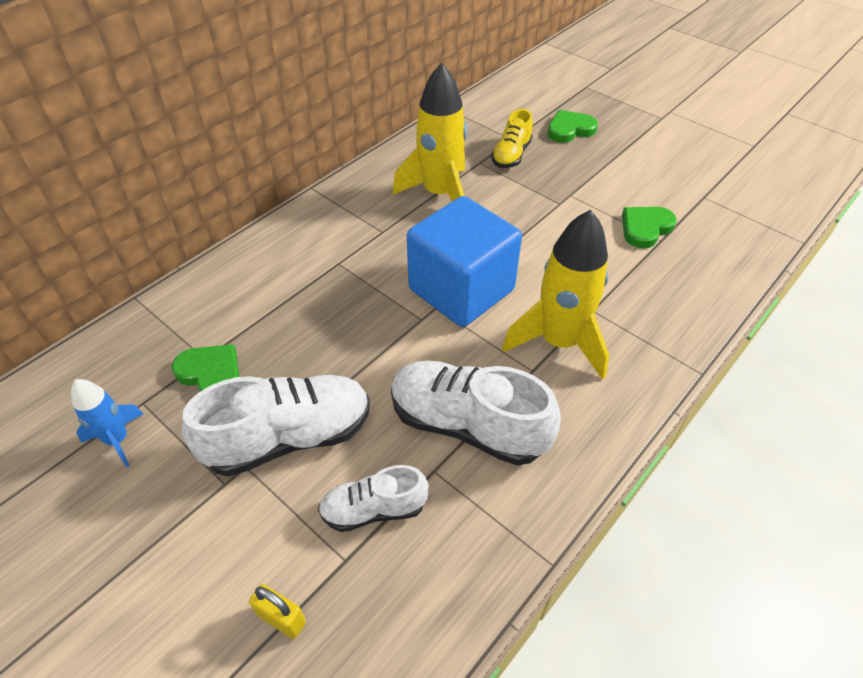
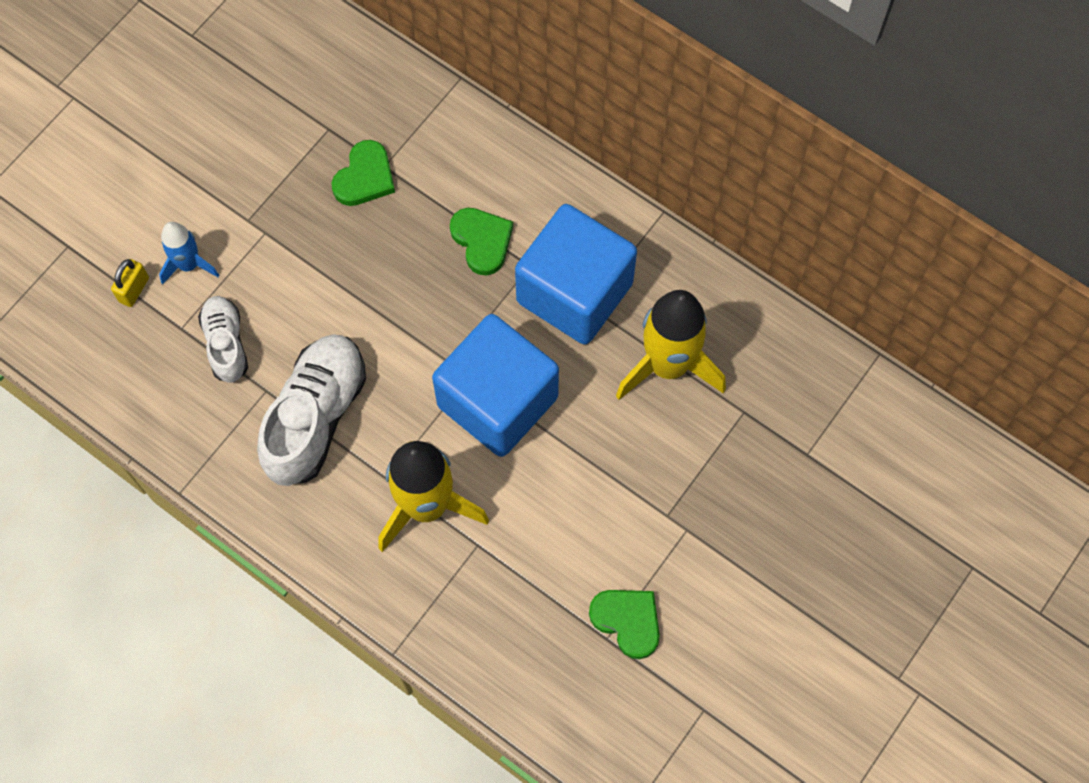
camera: 85 degrees right, 20 degrees up
blue rocket [71,379,143,467] -> blue rocket moved to [159,222,219,284]
white shoe [182,375,370,477] -> none
yellow shoe [491,109,533,168] -> none
green heart [547,110,598,143] -> green heart moved to [450,208,513,275]
none -> blue cube [515,204,637,345]

